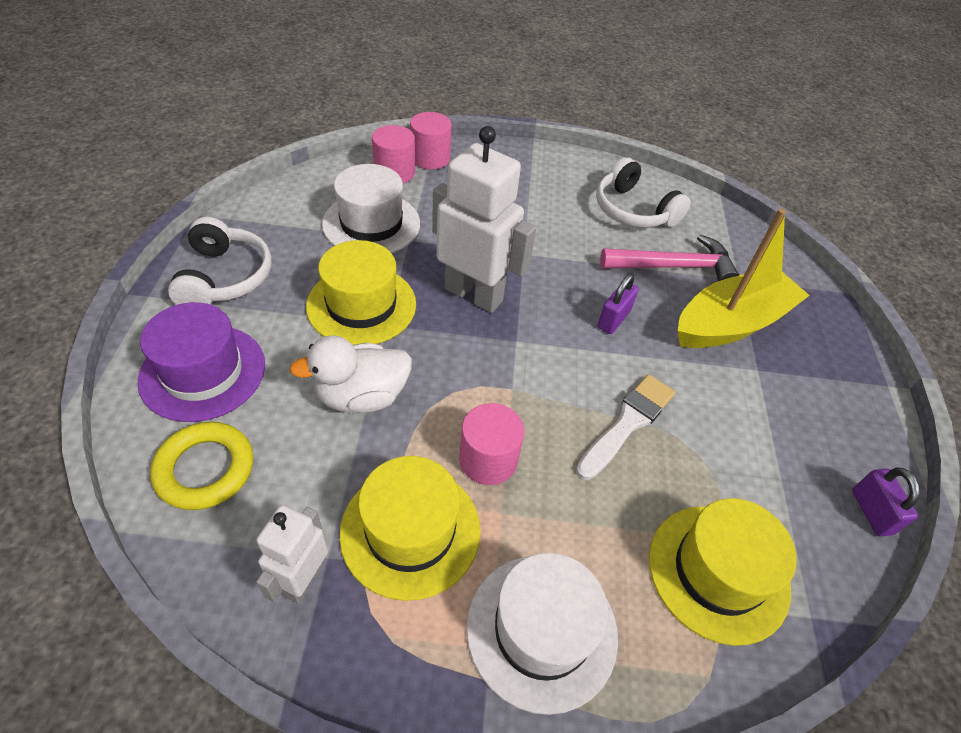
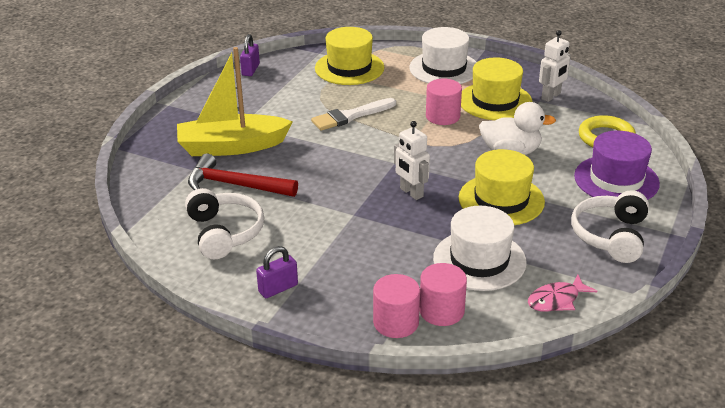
camera: 155 degrees left, 15 degrees down
white robot [432,126,536,313] -> white robot [394,121,430,200], size x0.56
purple padlock [597,274,639,334] -> purple padlock moved to [256,246,298,298]
pink hammer [600,234,739,281] -> red hammer [188,153,298,197]
none -> pink fish [528,274,597,312]

